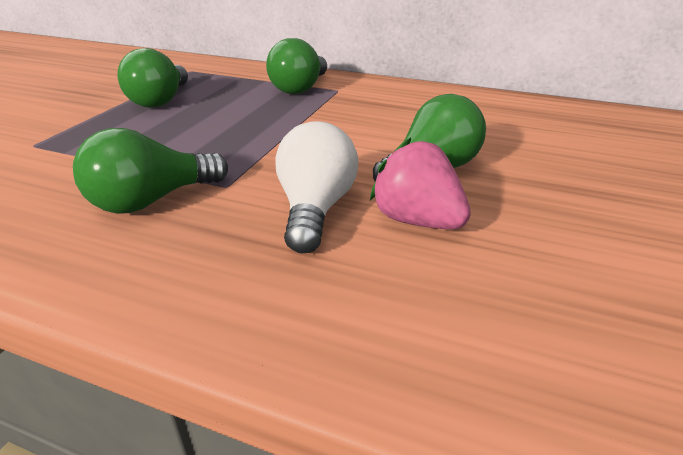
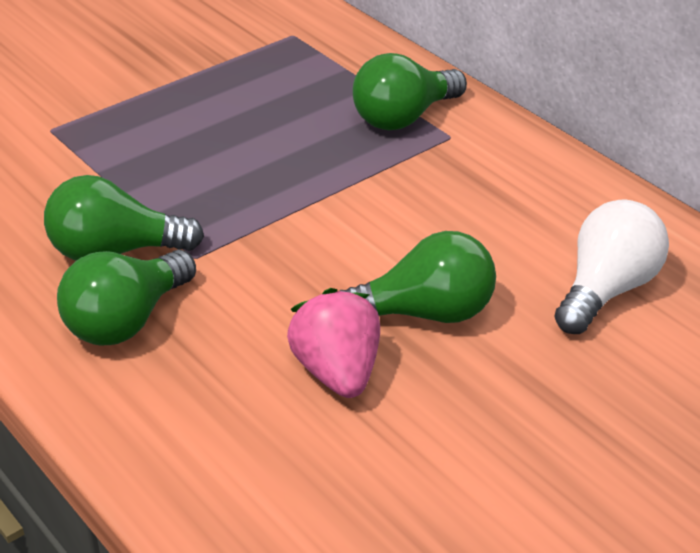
camera: 30 degrees right, 5 degrees up
green light bulb [117,48,188,108] -> green light bulb moved to [57,250,196,345]
white light bulb [275,121,358,253] -> white light bulb moved to [554,199,669,334]

